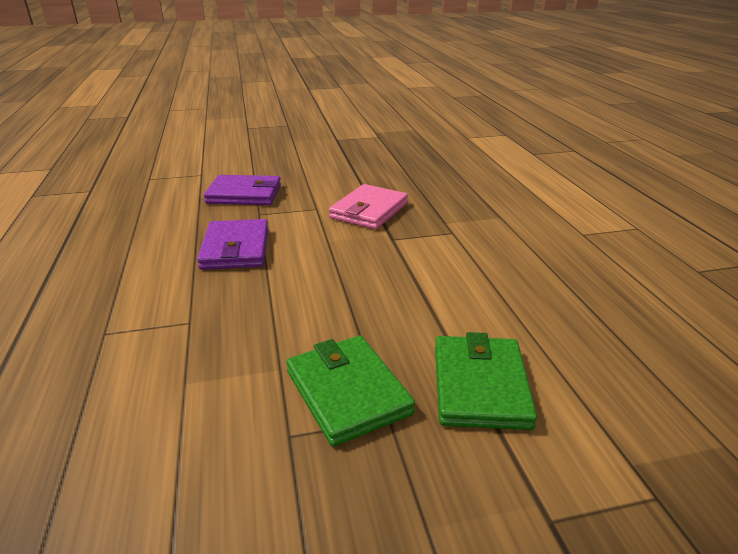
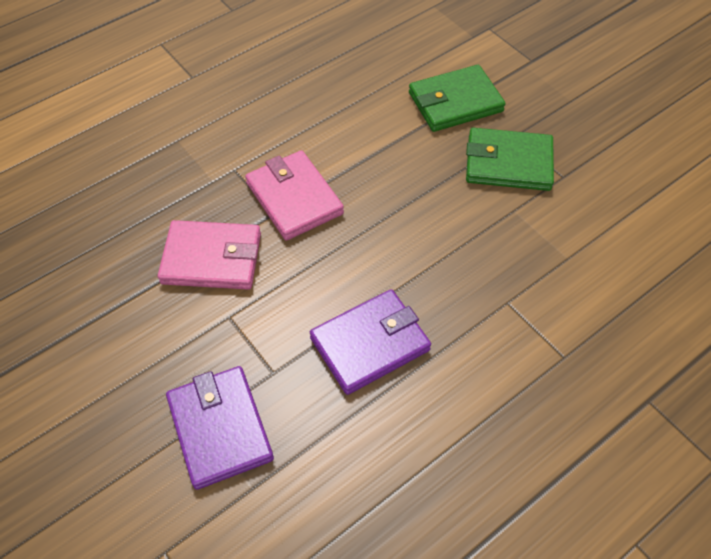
camera: 115 degrees left, 25 degrees up
green wallet [286,335,415,447] -> green wallet turned 60 degrees clockwise [466,128,554,191]
none -> pink wallet [245,150,344,241]

